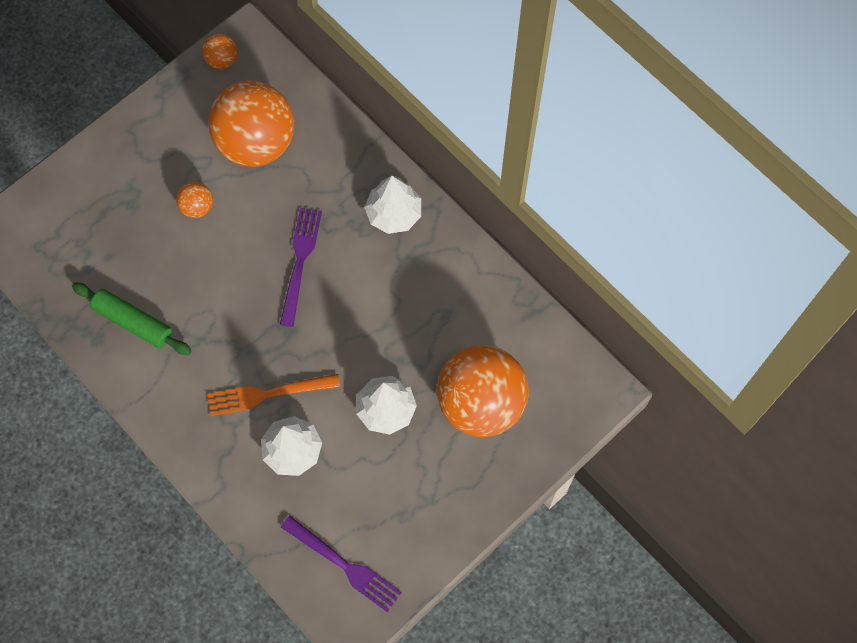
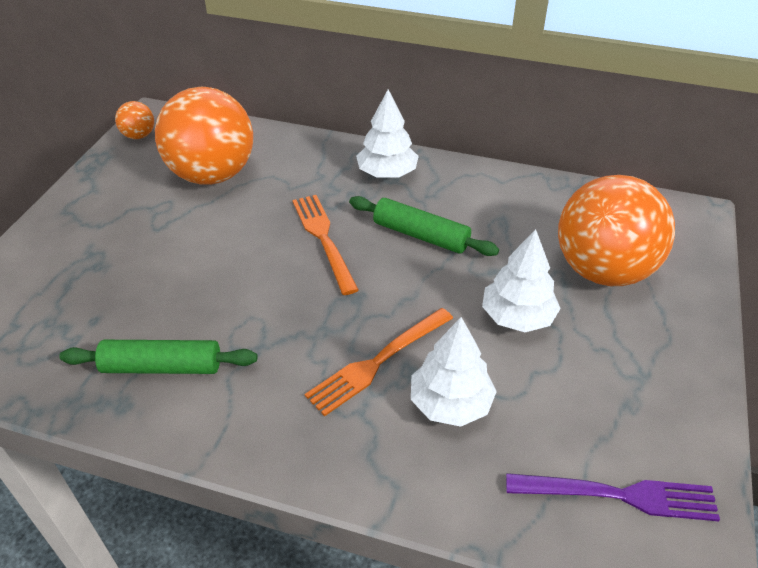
camera: 30 degrees left, 25 degrees down
orange ball [176,182,213,218] -> none
purple fork [280,208,322,327] -> orange fork [292,195,359,295]
none -> green rolling pin [349,196,499,256]

